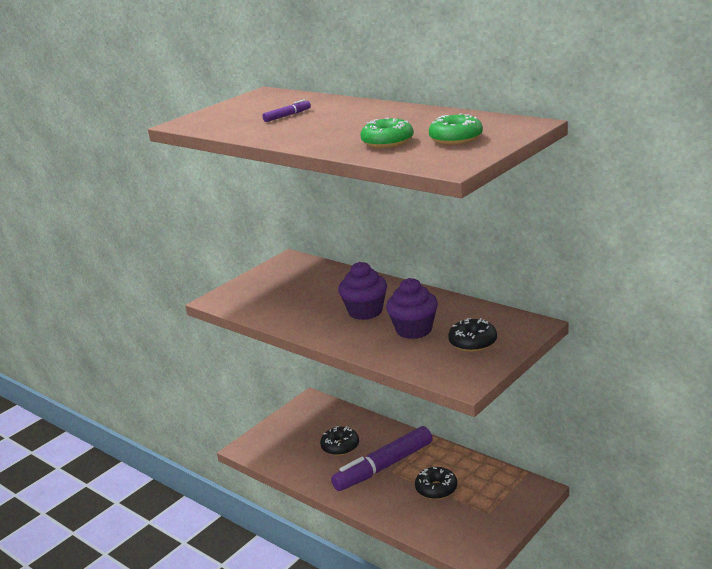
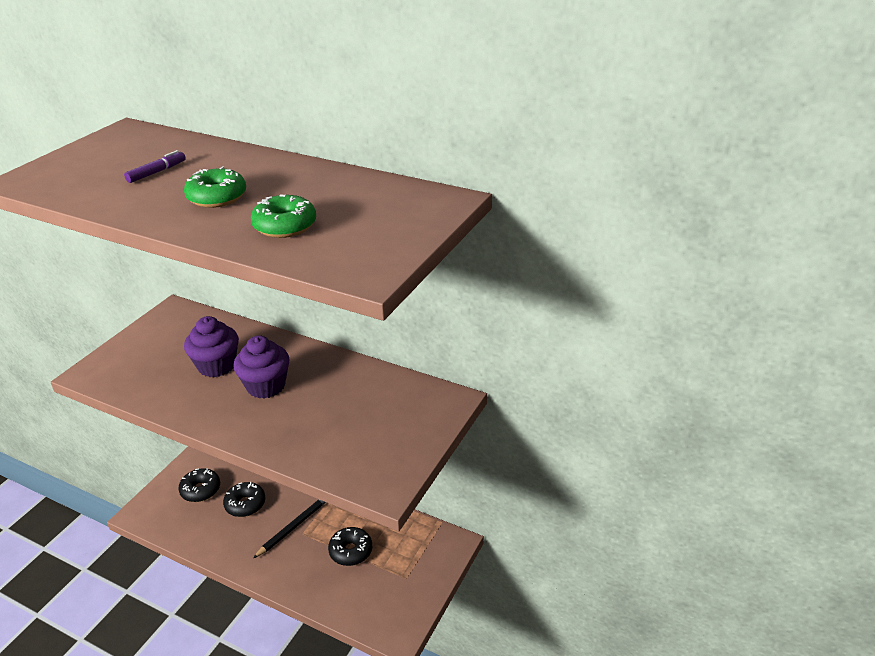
camera: 15 degrees left, 10 degrees up
purple marker [331,426,433,491] -> black pencil [253,499,326,558]
purple cupcake [386,278,438,339] -> purple cupcake moved to [184,316,239,377]
green donut [429,113,483,145] -> green donut moved to [184,166,246,208]
black donut [448,318,497,352] -> black donut moved to [178,468,220,502]

